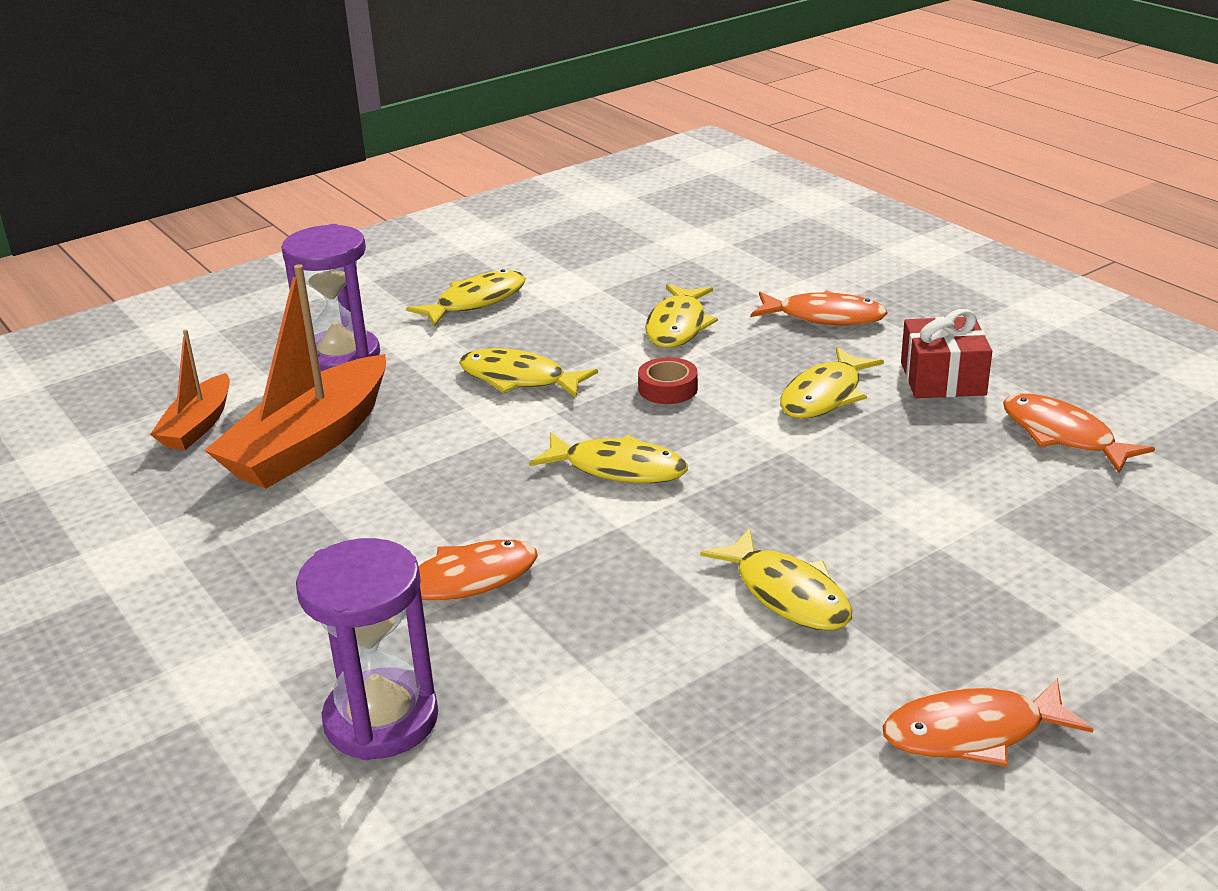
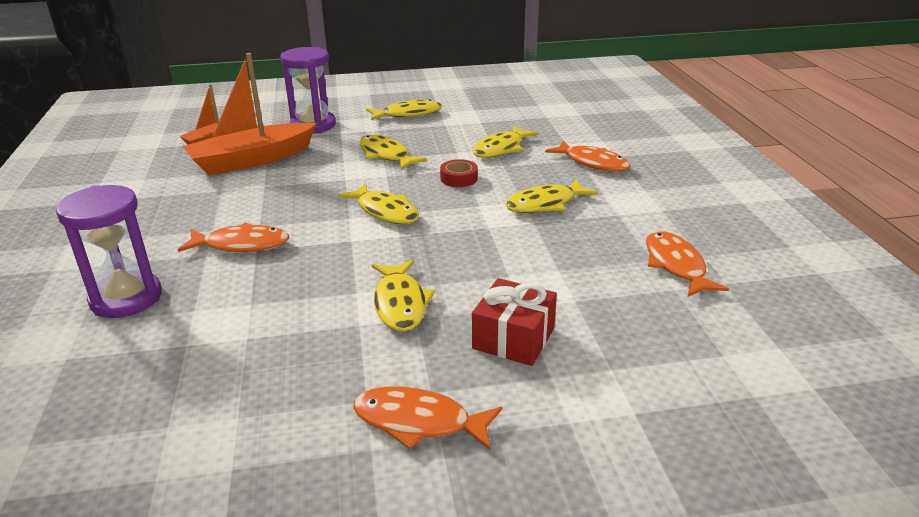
camera: 25 degrees right, 0 degrees up
red gift [901,309,992,398] -> red gift moved to [472,278,557,366]

